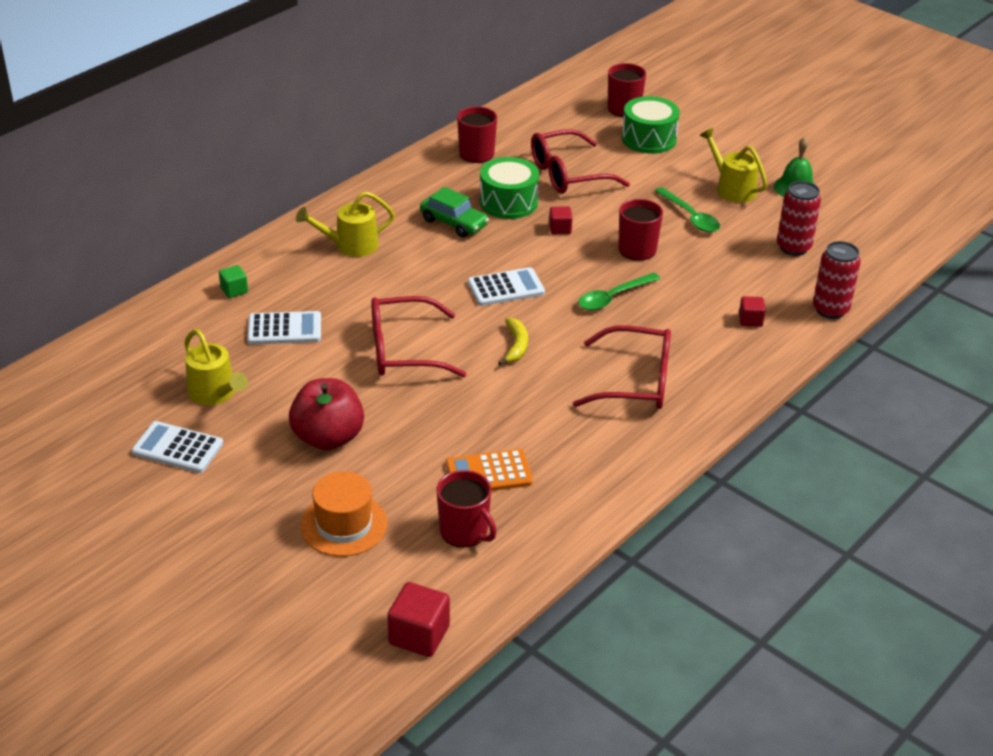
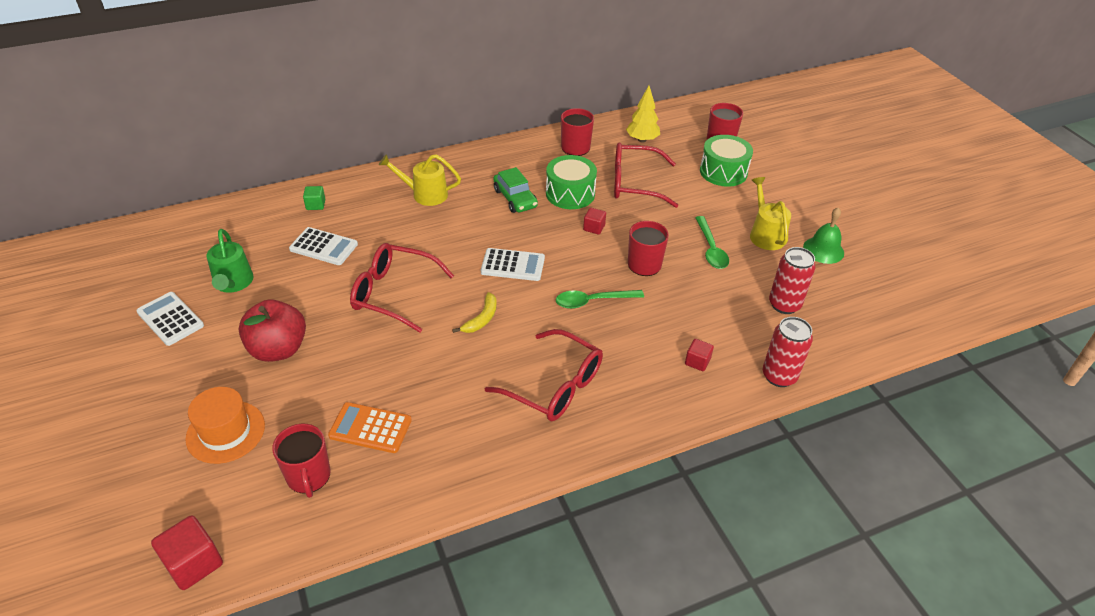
camera: 25 degrees right, 5 degrees up
yellow watering can [184,329,248,405] -> green watering can [206,229,254,293]
none -> yellow tree [626,86,660,143]

